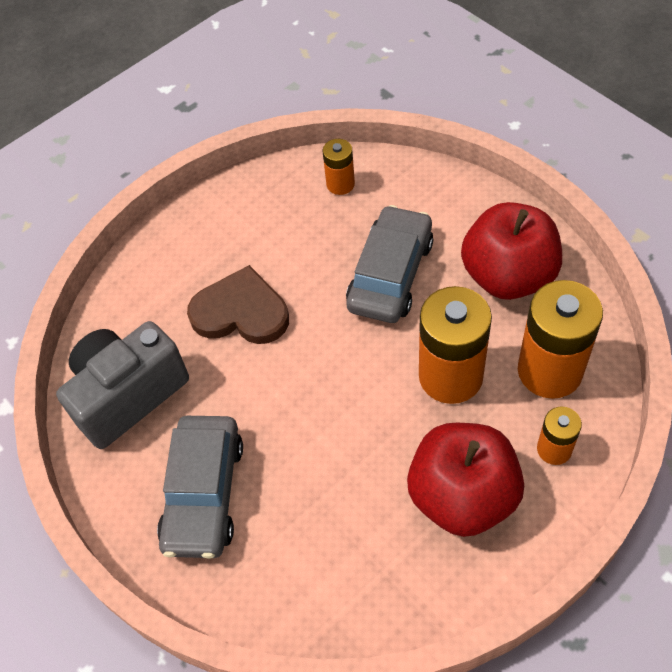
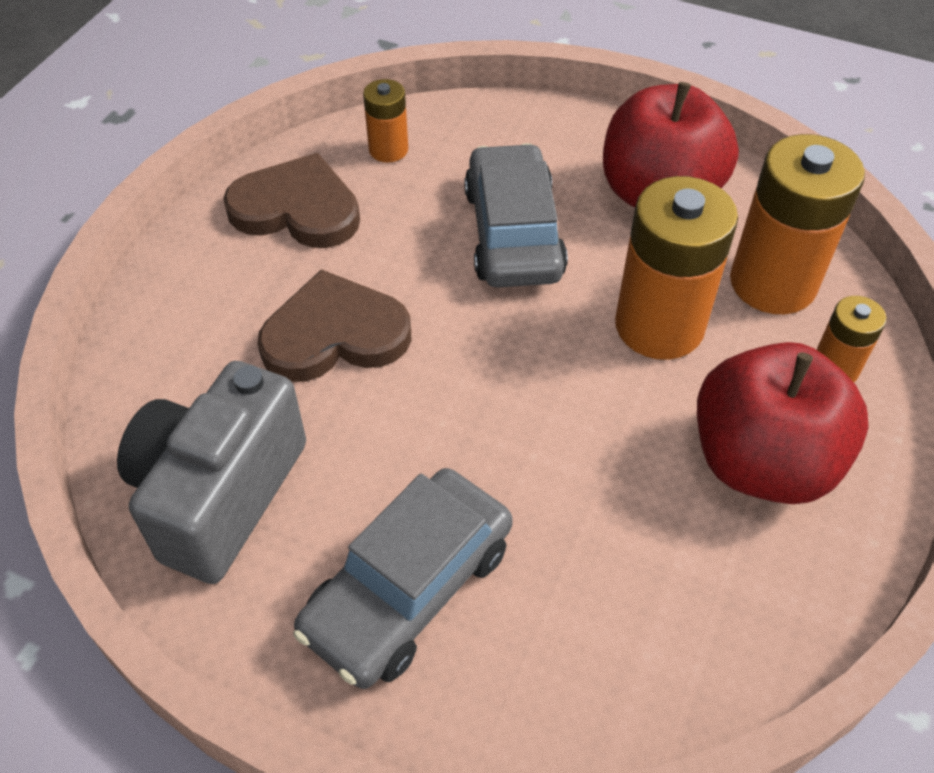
camera: 30 degrees left, 5 degrees down
grey car [157,416,243,559] -> grey car turned 60 degrees clockwise [293,468,513,689]
none -> brown heart [223,153,360,248]

